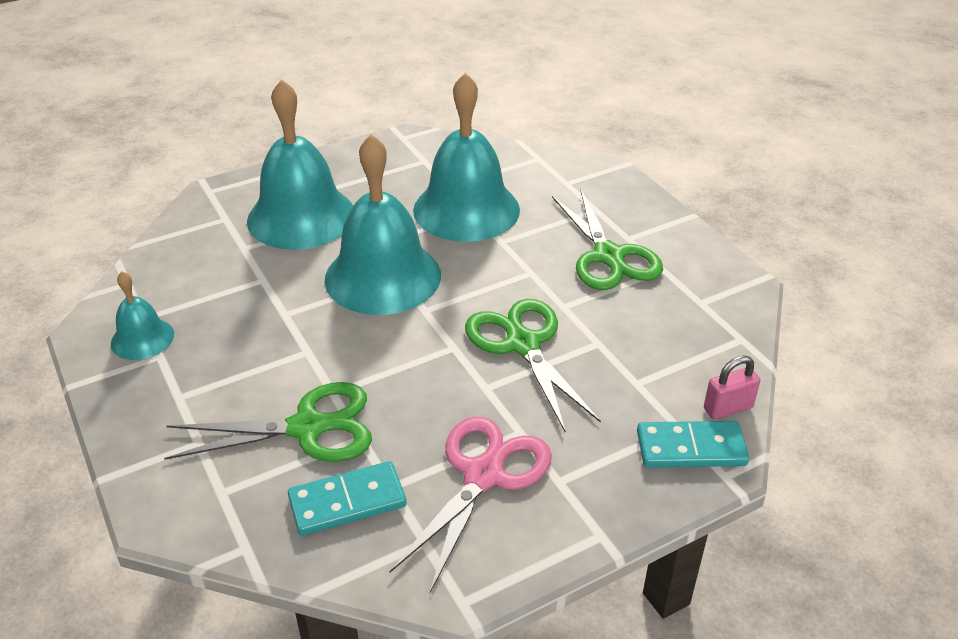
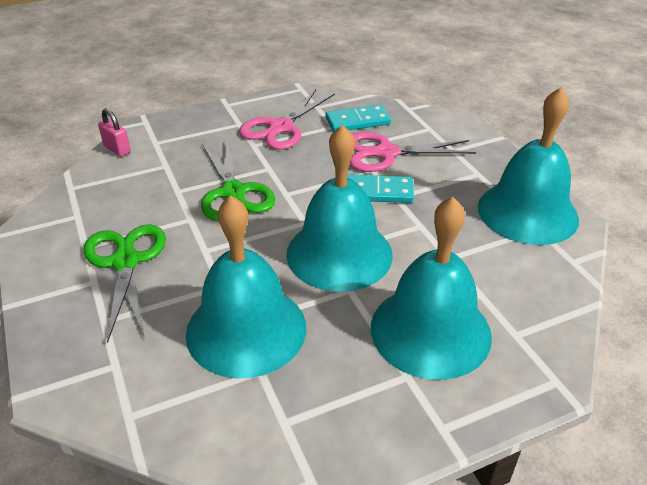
camera: 175 degrees left, 0 degrees up
turquoise bell [111,271,174,360] -> turquoise bell [478,87,579,245], size x2.03
green scissors [164,382,372,462] -> pink scissors [350,132,476,172]
turquoise domino [637,421,749,468] -> turquoise domino moved to [347,174,414,203]
pink padlock [704,355,760,420] -> pink padlock turned 60 degrees clockwise [98,108,131,157]

